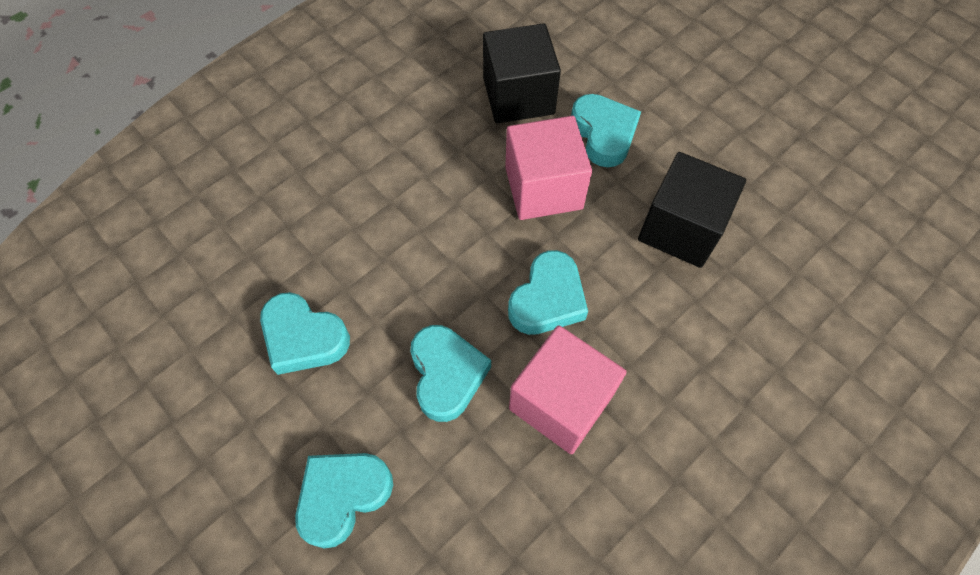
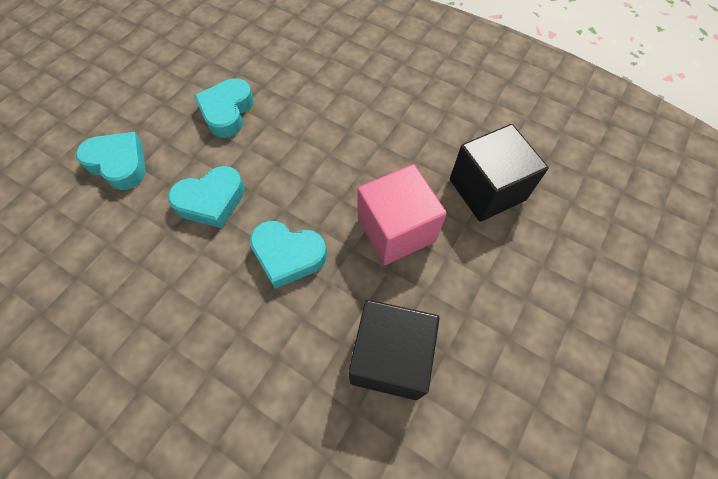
camera: 75 degrees right, 0 degrees up
pink cube [509,325,627,454] -> none
turquoise heart [571,94,641,167] -> none

